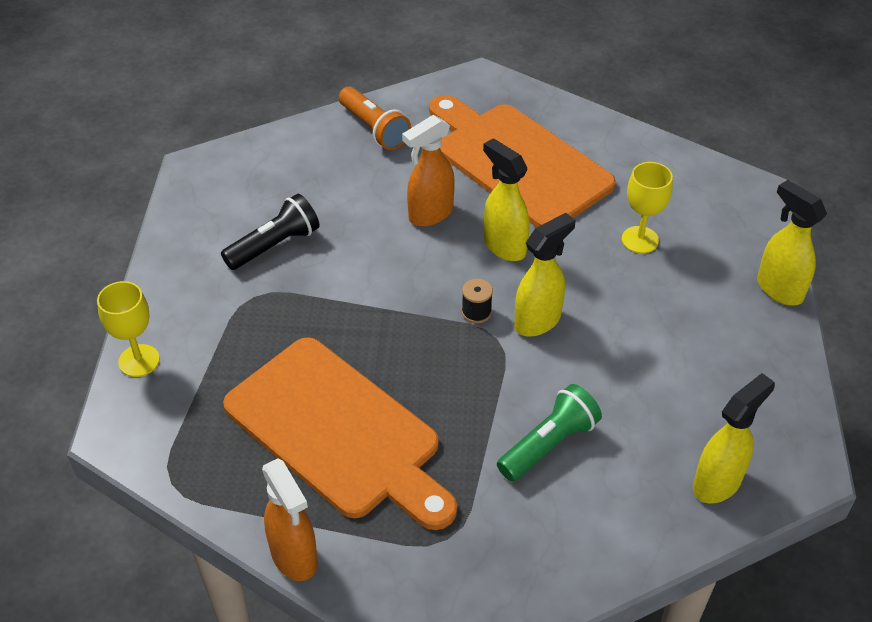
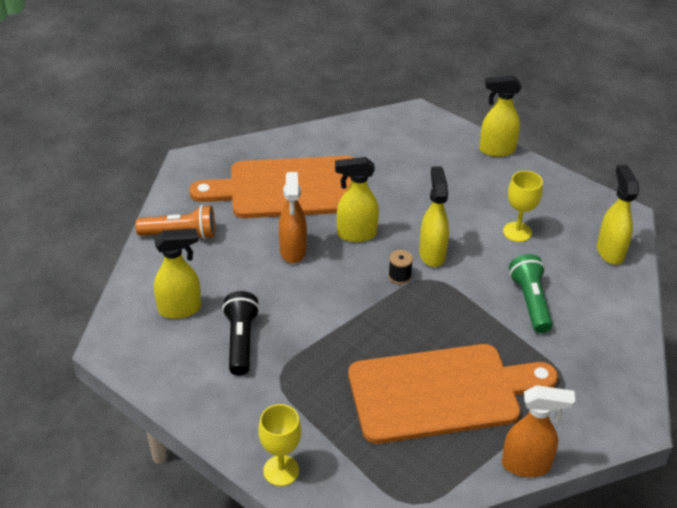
camera: 55 degrees left, 5 degrees down
yellow goblet [622,162,673,253] -> yellow goblet moved to [503,171,543,242]
none -> yellow spray bottle [154,228,201,319]

